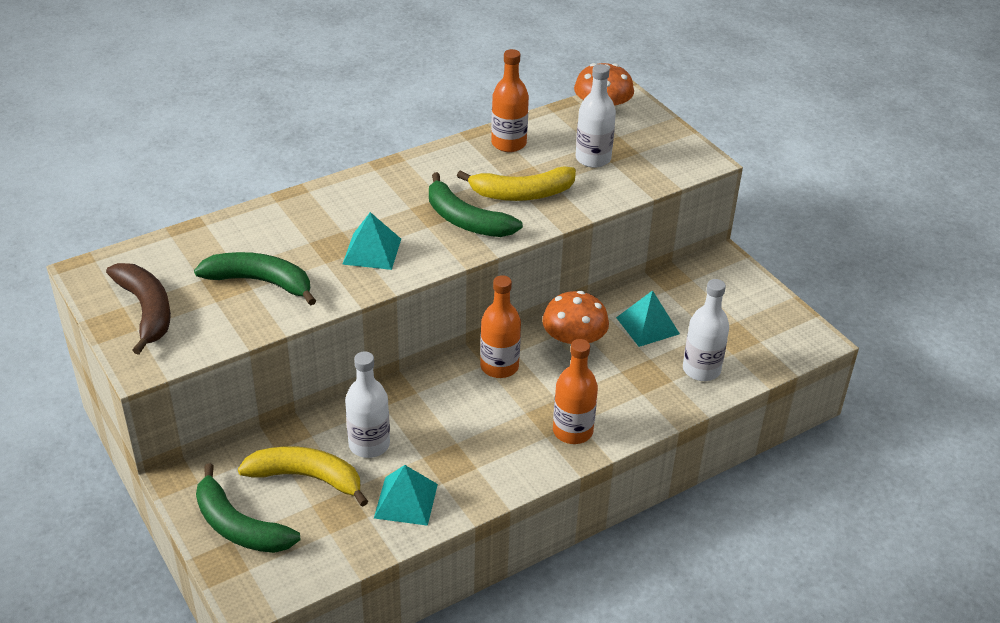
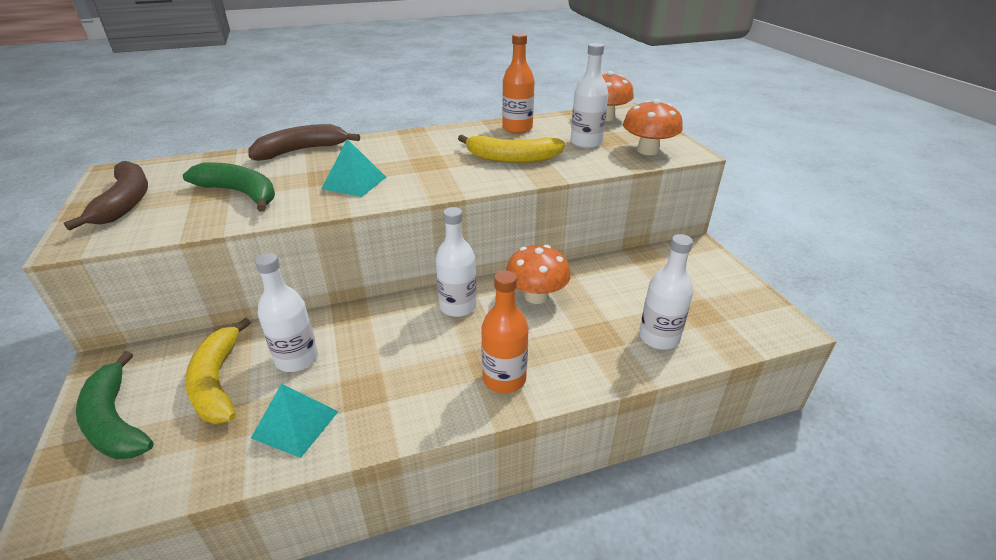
camera: 15 degrees right, 5 degrees down
yellow banana [238,446,368,507] -> yellow banana turned 135 degrees counterclockwise [185,318,251,424]
green banana [429,172,523,237] -> none
orange bottle [480,275,521,378] -> white bottle [435,207,477,317]
turquoise pyramid [616,290,680,347] -> none
none -> brown banana [248,124,360,161]
none -> orange mushroom [623,99,683,155]

